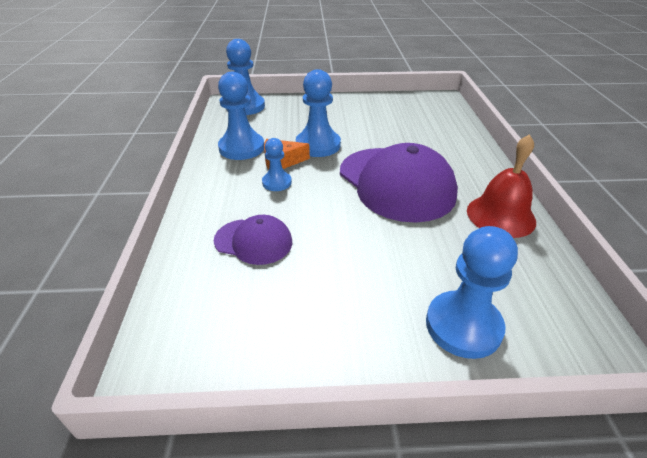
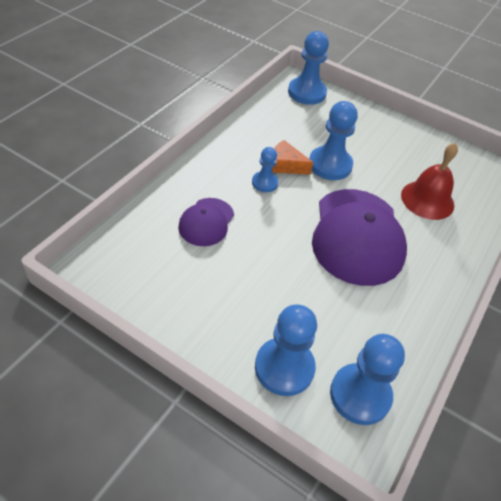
camera: 30 degrees right, 10 degrees up
purple cap [214,215,292,265] -> purple cap turned 60 degrees clockwise [178,198,234,246]
blue pawn [218,72,264,160] -> blue pawn moved to [330,334,405,425]
red bell [467,134,536,238] -> red bell moved to [401,143,458,220]

